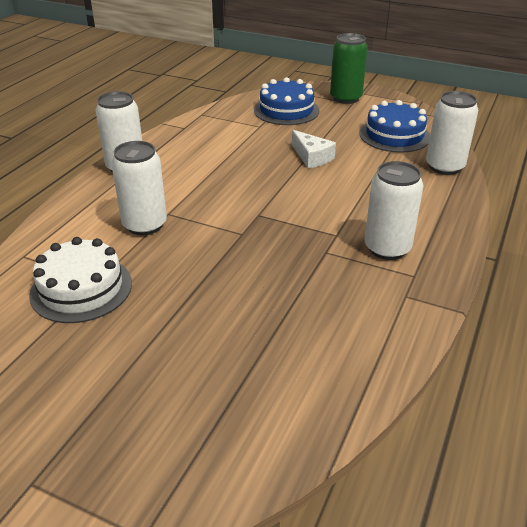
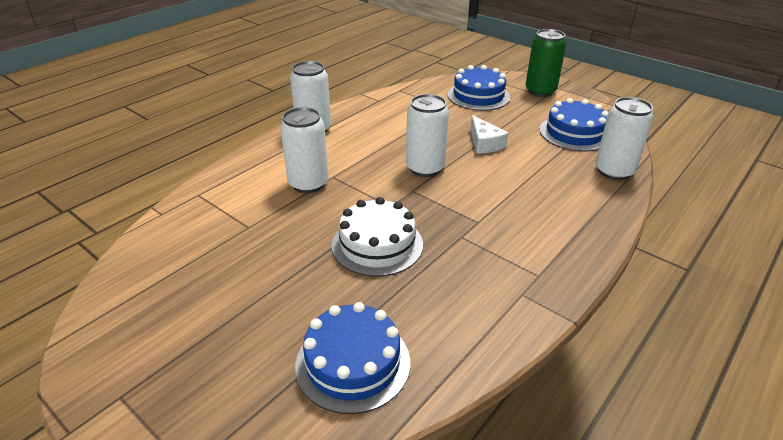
camera: 15 degrees right, 0 degrees up
white cake [29,237,132,323] -> white cake moved to [332,197,423,277]
white can [365,161,423,260] -> white can moved to [406,94,449,177]
none -> blue cake [295,302,410,414]

